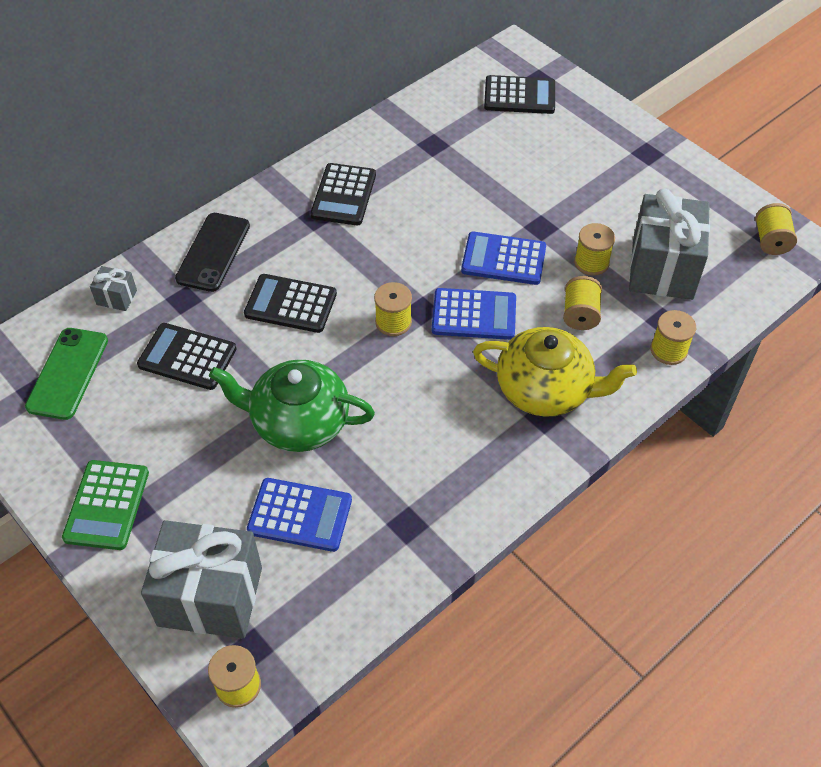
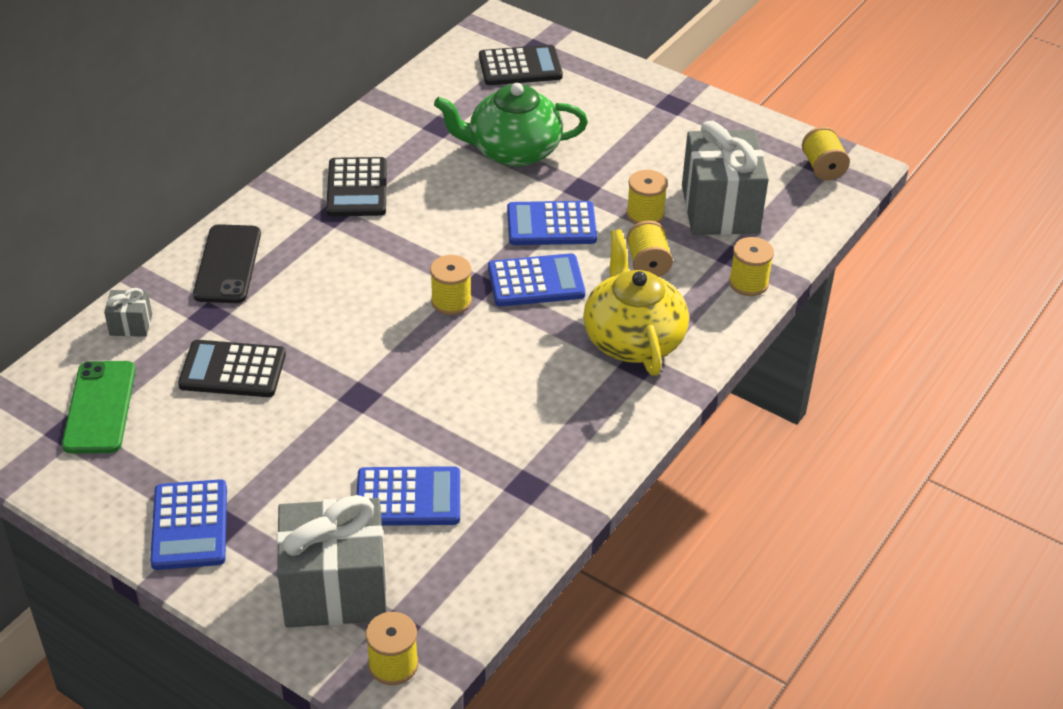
camera: 15 degrees left, 10 degrees down
green calculator [62,460,149,550] -> blue calculator [150,479,227,570]
green teapot [209,359,375,452] -> green teapot moved to [434,83,588,167]
black calculator [244,274,337,333] -> none
yellow teapot [473,327,637,417] -> yellow teapot turned 105 degrees counterclockwise [583,229,689,376]

